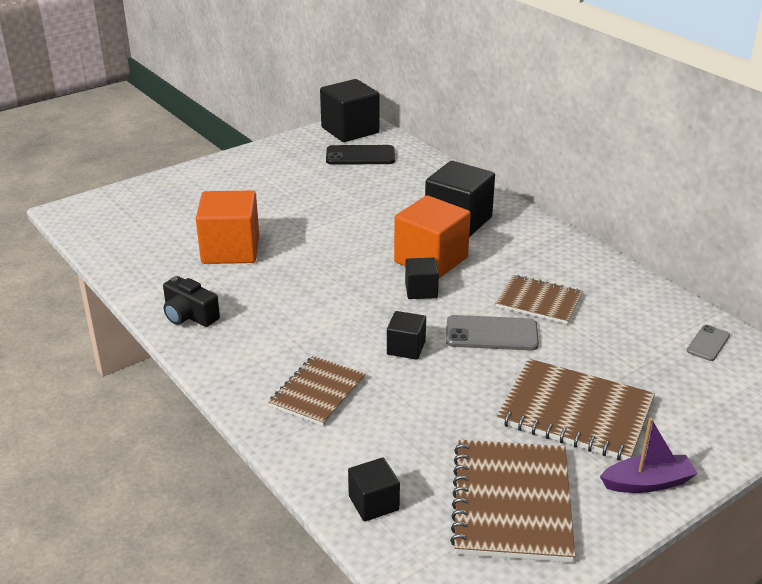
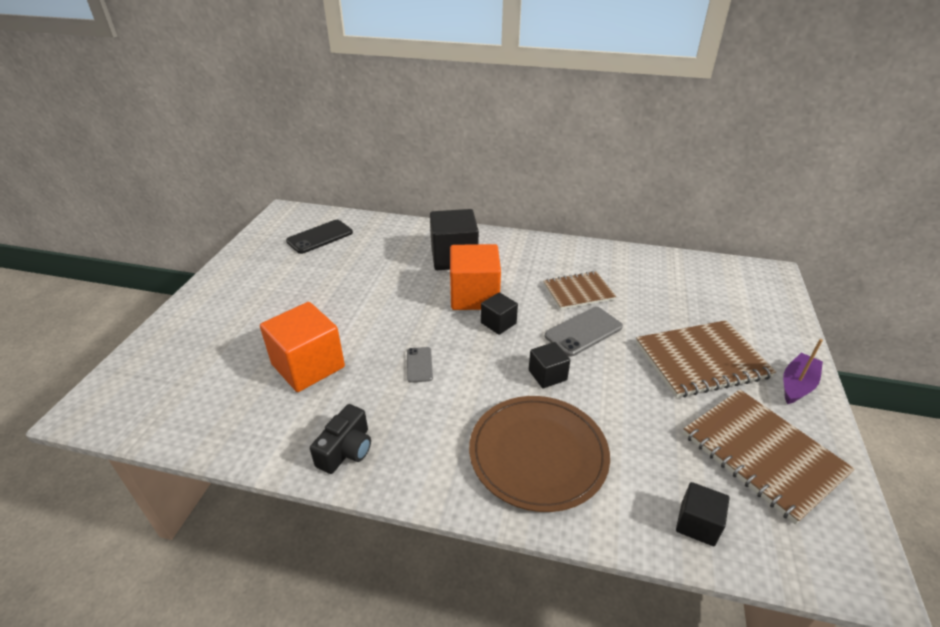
camera: 40 degrees left, 5 degrees up
black camera [163,276,220,327] -> black camera turned 60 degrees counterclockwise [310,404,371,474]
brown notebook [268,356,366,426] -> brown plate [469,396,610,512]
black cube [320,79,380,142] -> none
grey phone [687,325,730,361] -> grey phone moved to [407,347,433,383]

